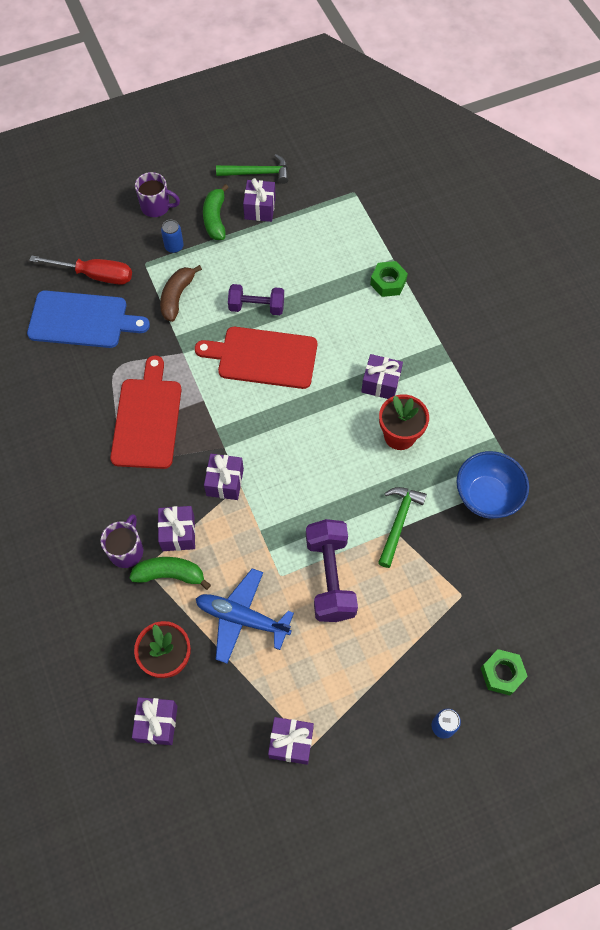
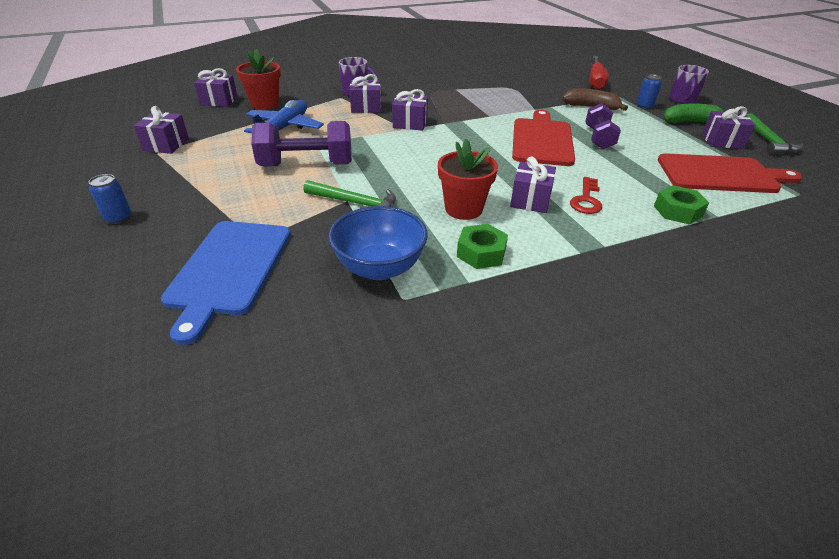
camera: 90 degrees right, 25 degrees down
blue cutting board [27,290,150,348] -> blue cutting board moved to [161,221,291,345]
red cutting board [110,355,181,469] -> red cutting board moved to [658,153,802,193]
green banana [129,557,211,590] -> none
green nut [481,649,528,695] -> green nut moved to [457,224,508,269]
none -> red key [570,177,602,214]

